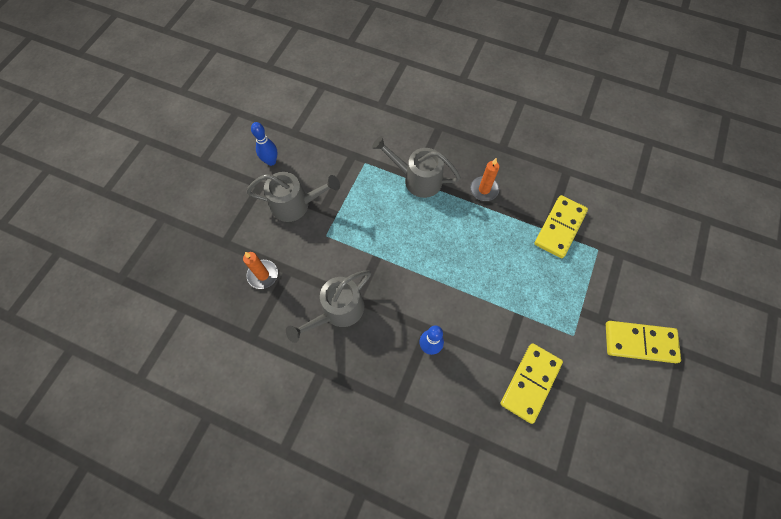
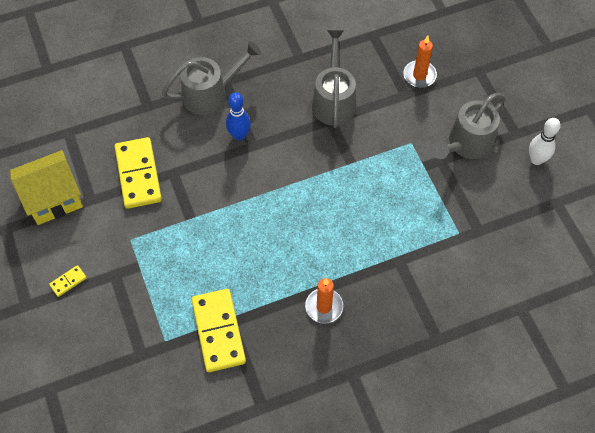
camera: 135 degrees right, 5 degrees down
blue bowling pin [251,122,278,166] -> white bowling pin [529,118,561,165]
grey watering can [372,136,461,198] -> grey watering can moved to [162,41,261,115]
yellow domino [606,321,681,363] -> yellow domino [49,265,87,297], size x0.43
none -> yellow house [10,150,83,225]

